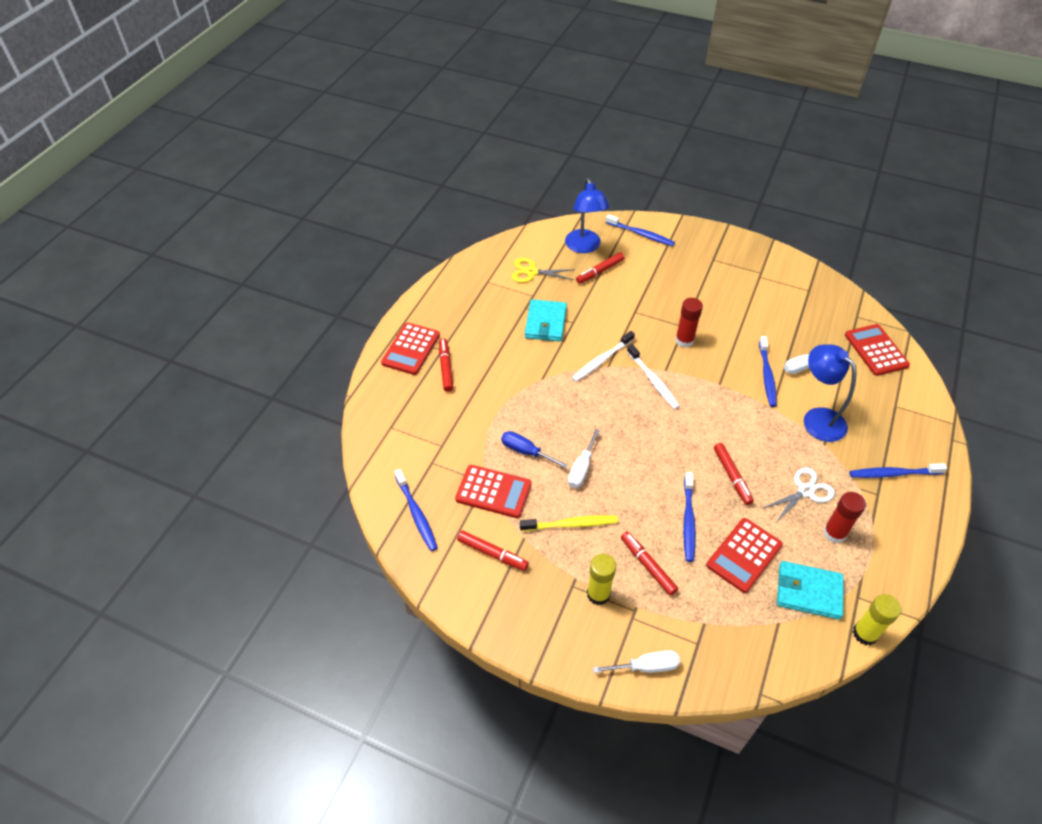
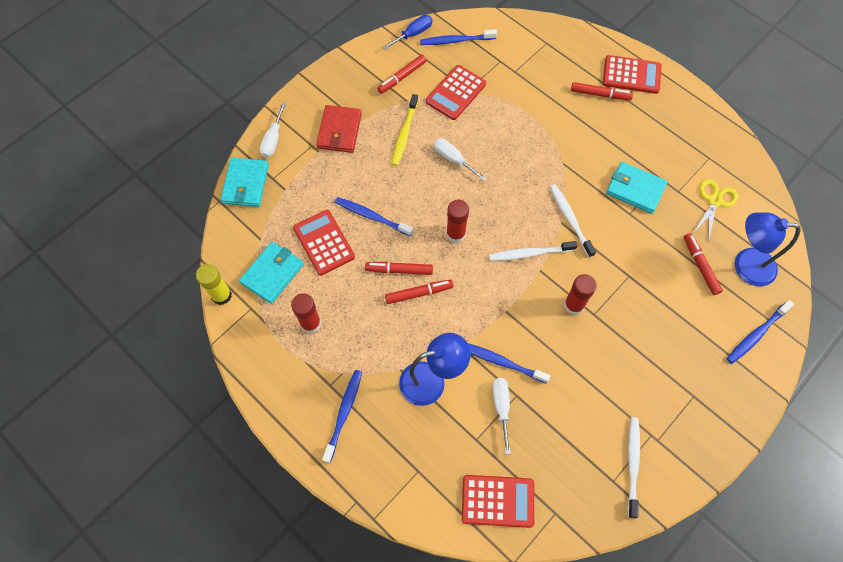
camera: 110 degrees right, 15 degrees up
red calculator [381,323,440,375] -> red calculator turned 150 degrees clockwise [603,55,662,94]
blue screwdriver [501,431,568,468] -> blue screwdriver moved to [382,15,432,50]
yellow glue stick [587,554,616,605] -> red wallet [316,105,362,153]
red marker [621,532,678,596] -> red marker moved to [385,279,454,304]
white scissors [761,468,835,521] -> none
none -> turquoise wallet [221,157,269,207]
none -> red glue stick [446,200,469,243]
none -> white toothbrush [628,417,640,518]

